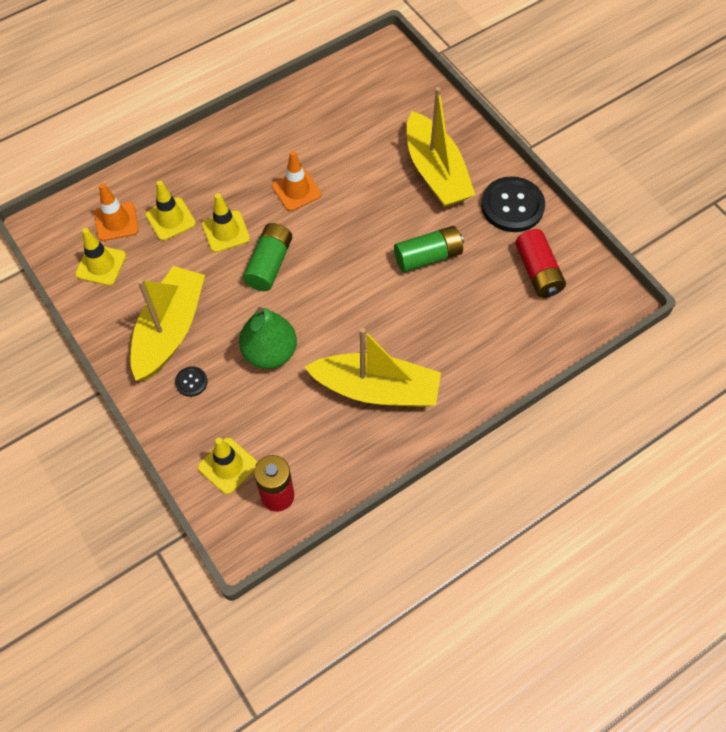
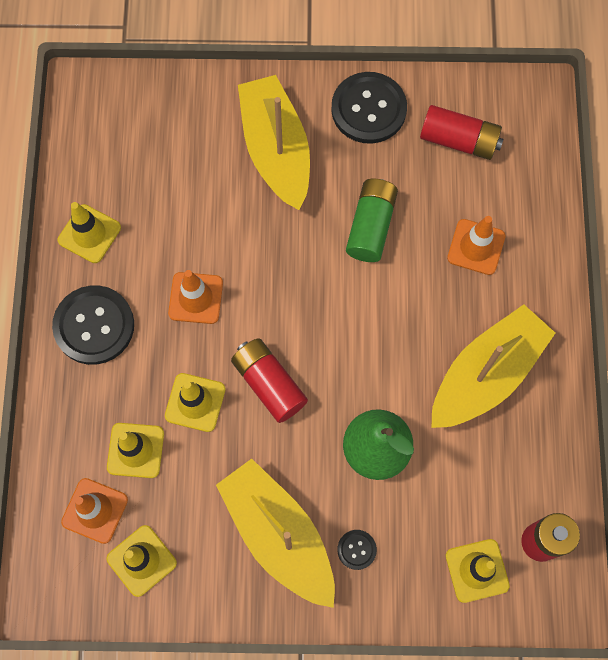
camera: 55 degrees left, 10 degrees up
green battery [243,223,292,291] -> red battery [231,338,308,423]
yellow boat [407,87,475,207] -> yellow boat turned 120 degrees counterclockwise [238,75,310,210]
none -> black button [52,285,134,365]
none -> yellow traffic cone [58,202,121,263]
none -> orange traffic cone [447,216,505,275]

